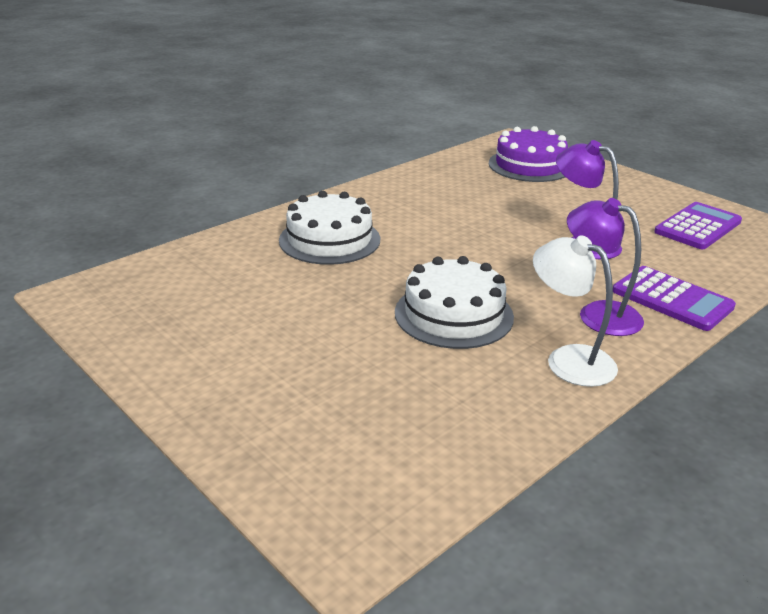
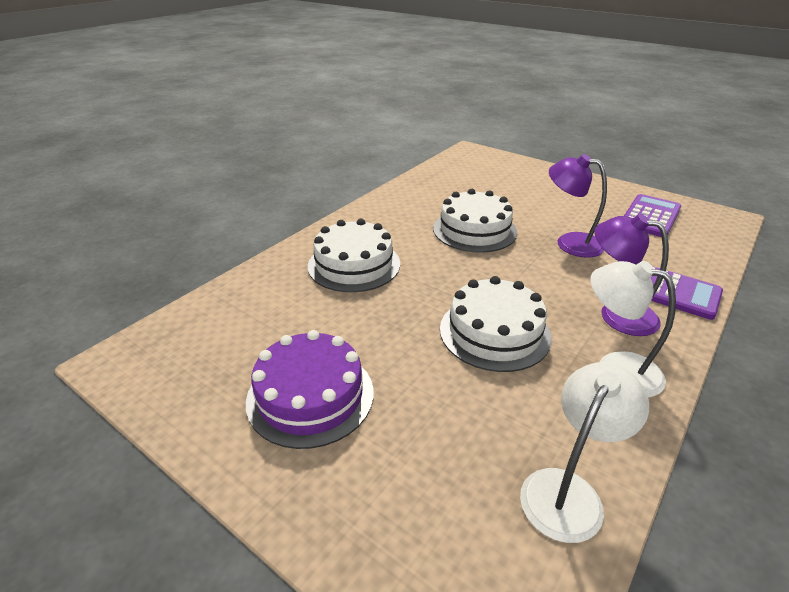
camera: 10 degrees left, 5 degrees up
purple cake [489,126,568,182] -> purple cake moved to [246,330,374,449]
none -> white cake [433,189,517,253]
none -> white lamp [520,362,649,543]

